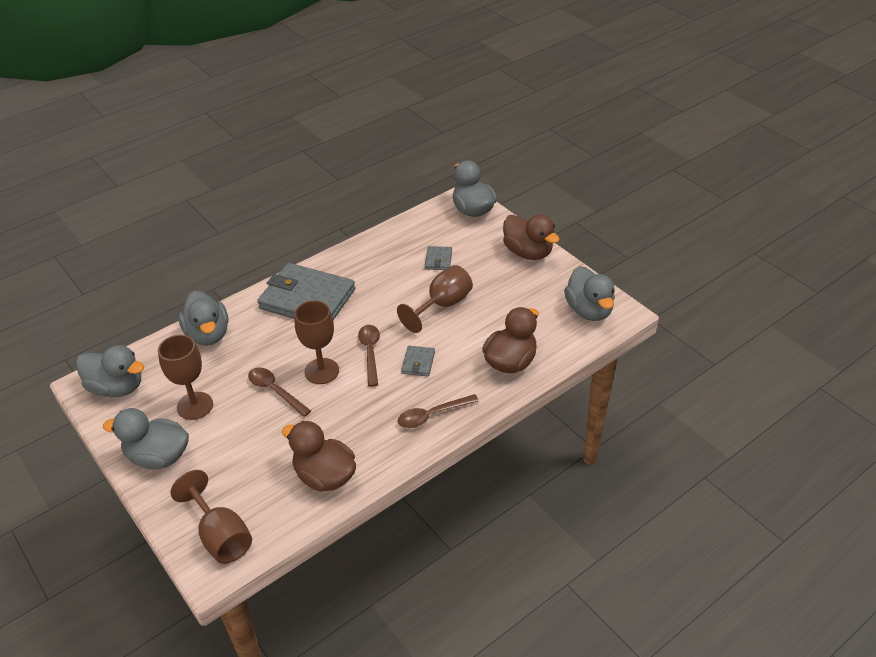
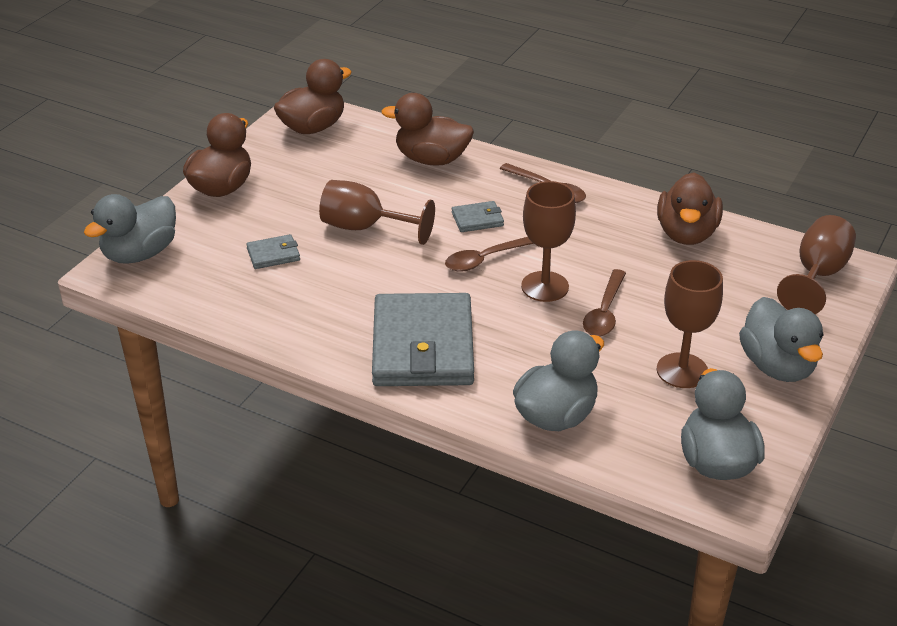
camera: 115 degrees left, 5 degrees down
grey duck [564,266,615,321] -> brown duck [274,59,351,134]

